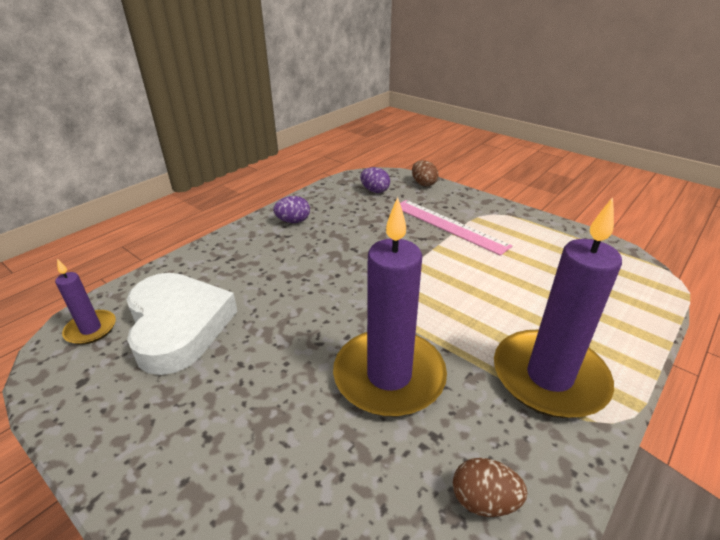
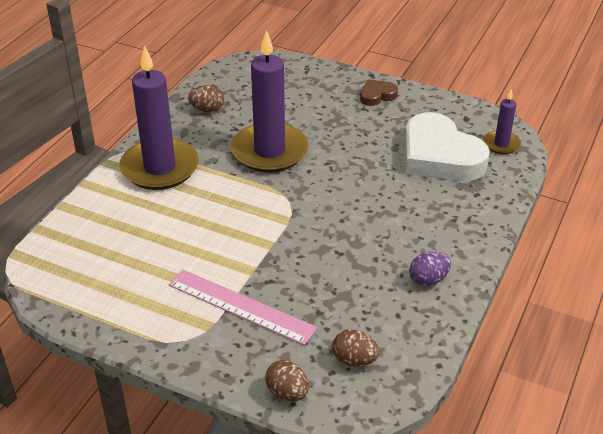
camera: 165 degrees right, 5 degrees up
purple egg [360,167,390,193] -> brown egg [332,330,380,367]
none -> brown heart [360,79,398,106]

